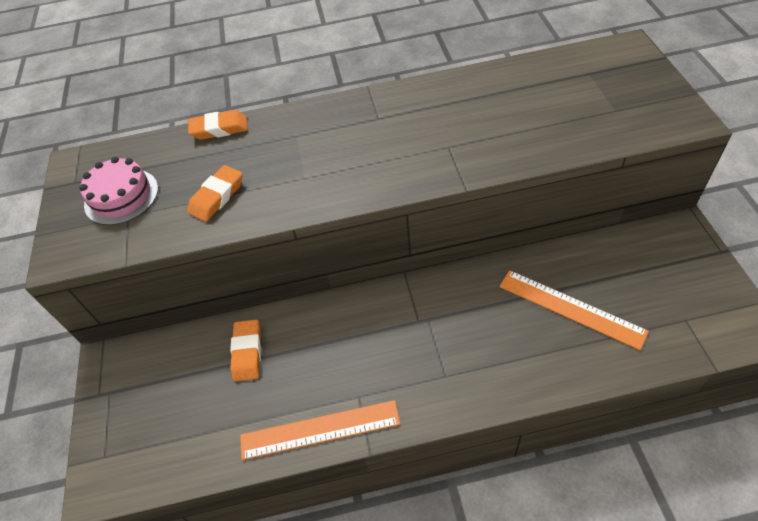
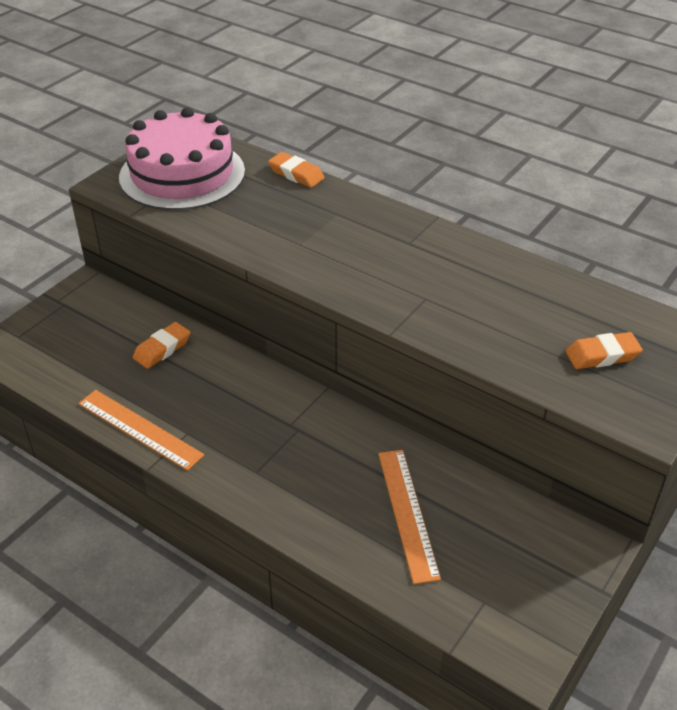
camera: 40 degrees right, 10 degrees down
pink cake [79,157,158,225] -> pink cake [119,107,245,210], size x1.86
orange eraser [187,165,243,222] -> orange eraser moved to [566,332,642,369]

